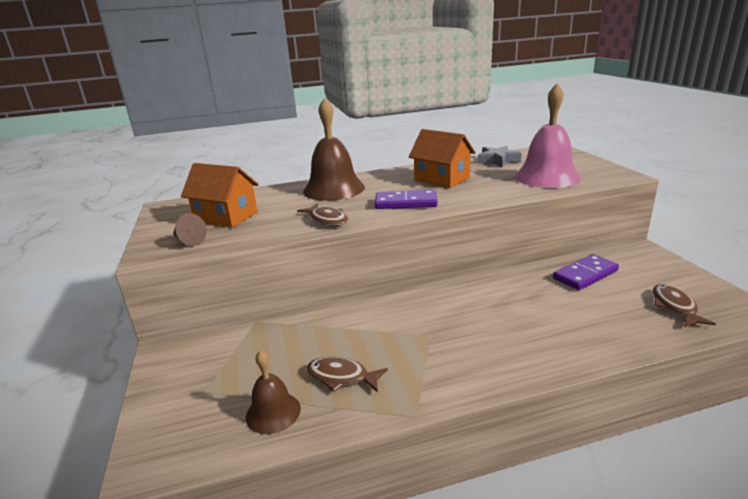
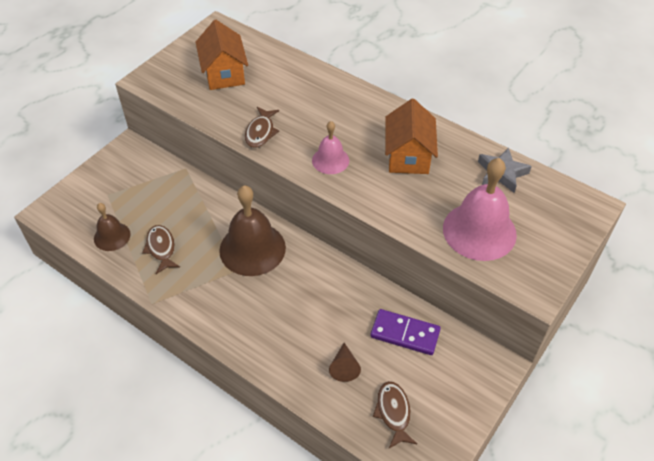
camera: 50 degrees right, 25 degrees up
brown cone [173,213,207,246] -> brown cone moved to [329,343,361,382]
brown bell [303,98,365,201] -> brown bell moved to [219,185,286,276]
purple domino [375,190,437,209] -> pink bell [312,121,349,174]
brown fish [653,284,716,327] -> brown fish turned 60 degrees counterclockwise [373,381,417,448]

